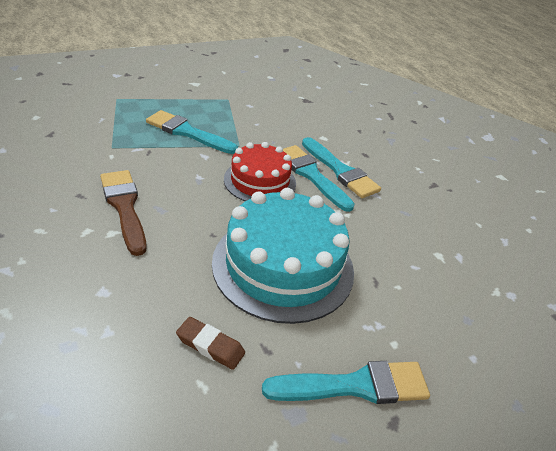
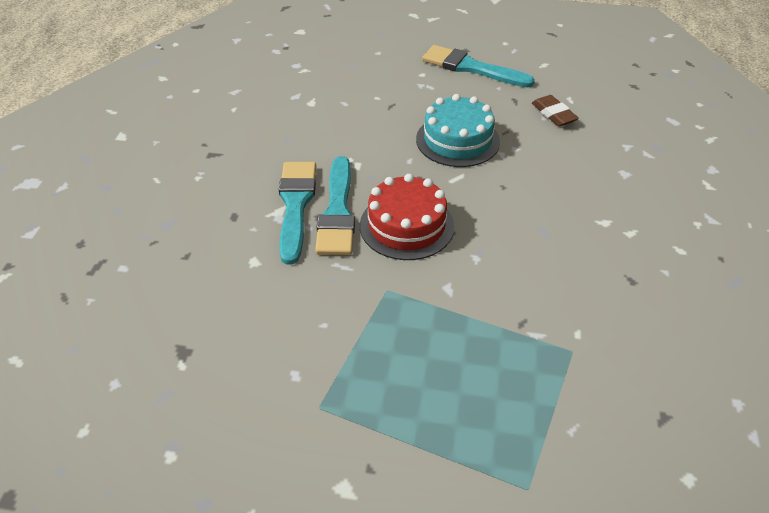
camera: 140 degrees left, 5 degrees up
brown brush [100,170,147,256] -> none
turquoise brush [146,110,238,154] -> none
turquoise cake [212,188,354,324] -> turquoise cake [416,94,500,167], size x0.61

